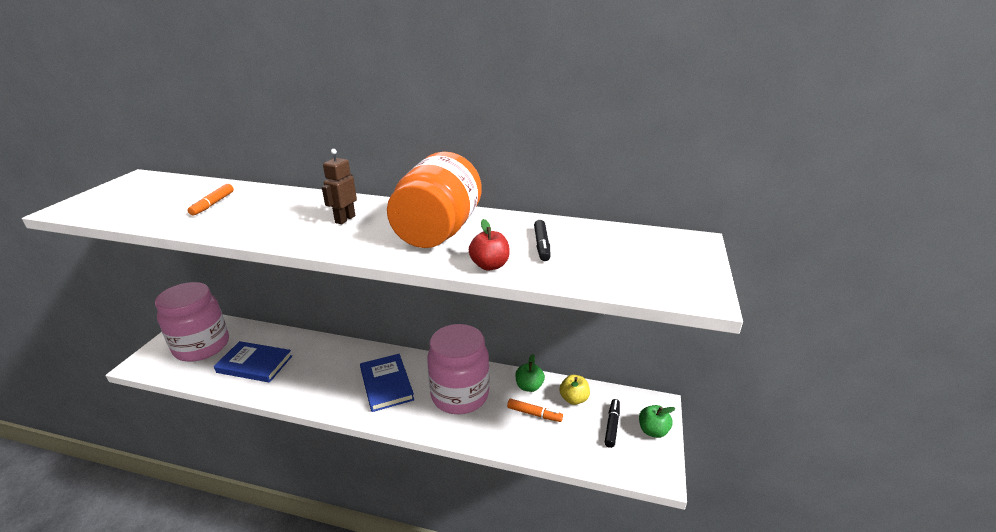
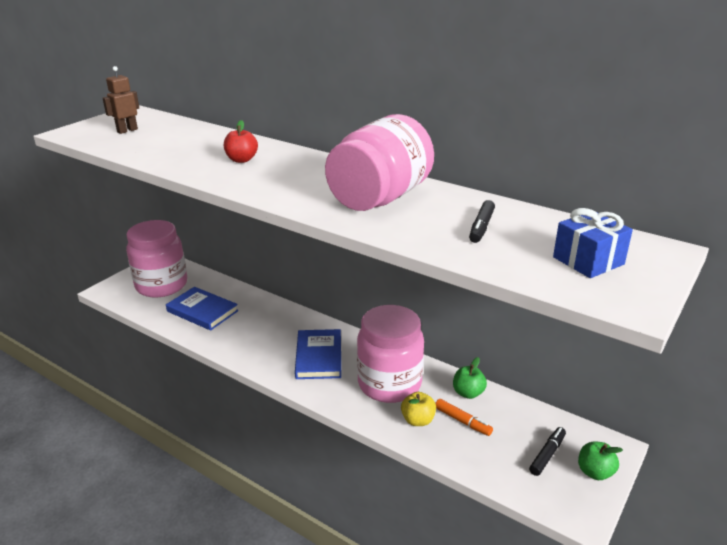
camera: 20 degrees right, 0 degrees up
orange marker [188,184,234,215] -> none
brown robot [322,149,357,224] -> brown robot moved to [103,66,139,134]
orange jar [387,152,482,248] -> pink jar [325,114,434,211]
red apple [469,219,510,270] -> red apple moved to [224,120,258,163]
yellow apple [560,375,590,405] -> yellow apple moved to [401,392,436,426]
none -> blue gift [553,208,633,278]

